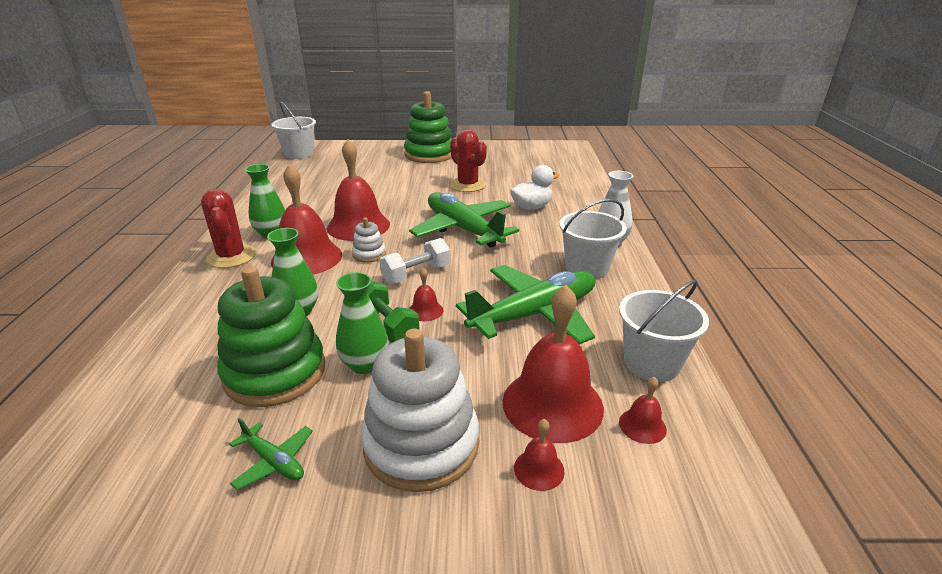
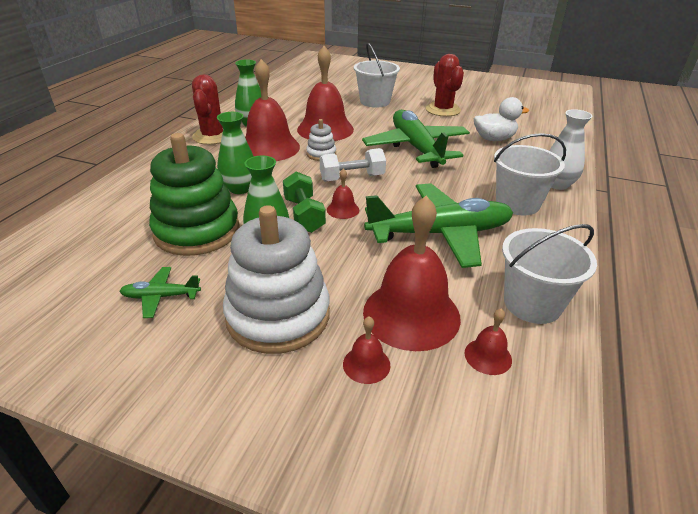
camera: 20 degrees right, 5 degrees up
green plane [229,418,313,490] -> green plane turned 120 degrees clockwise [120,267,201,318]
white bucket [271,102,316,159] -> white bucket moved to [354,43,400,108]
green stacking toy [404,91,452,163] -> none

